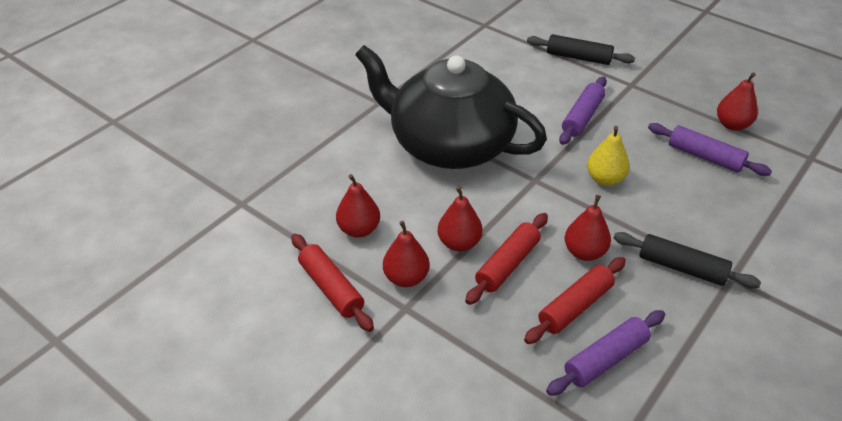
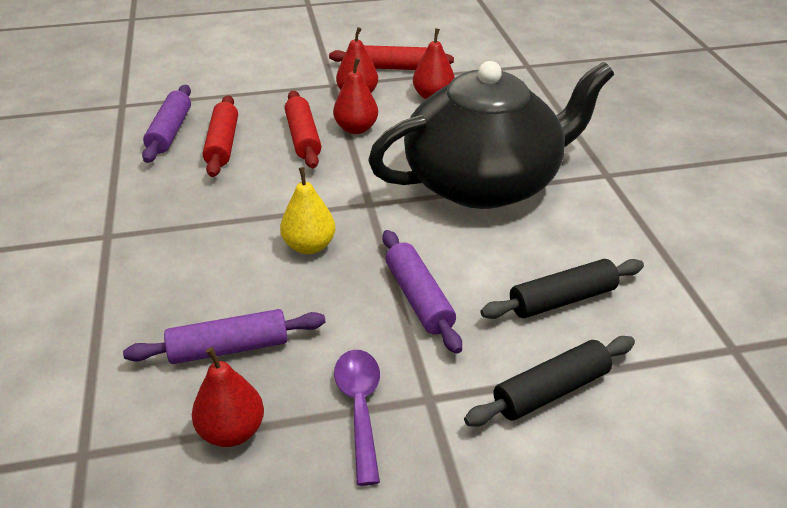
camera: 130 degrees right, 5 degrees down
red pear [565,195,611,261] -> none
black rolling pin [614,232,761,288] -> black rolling pin moved to [480,259,644,319]
none -> purple spoon [334,350,380,486]

